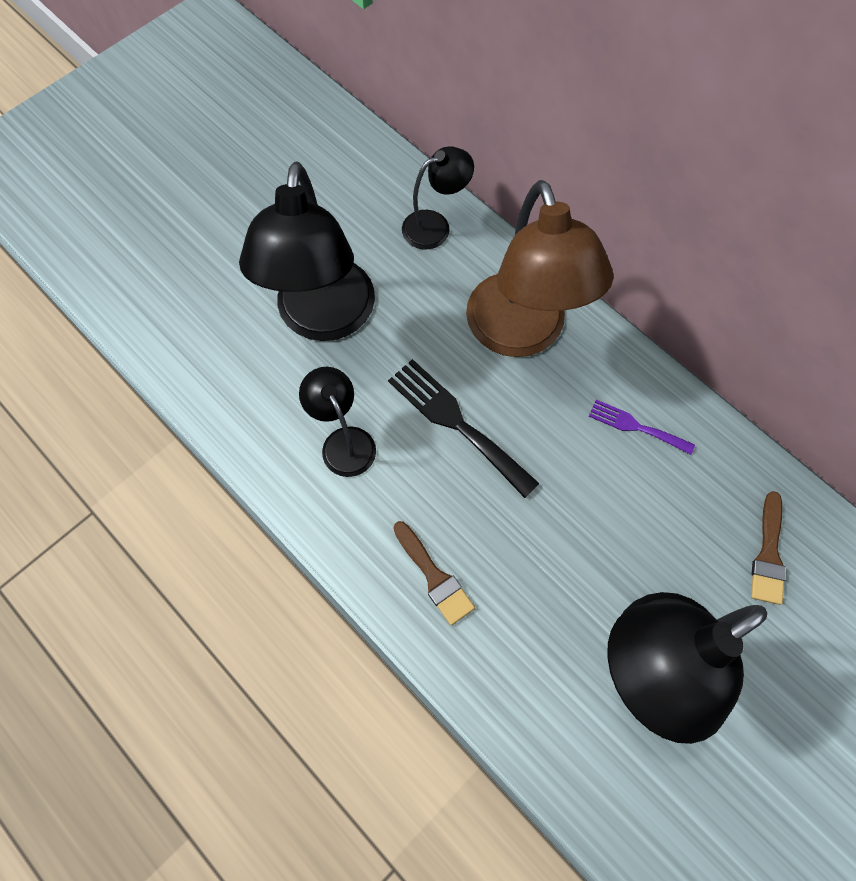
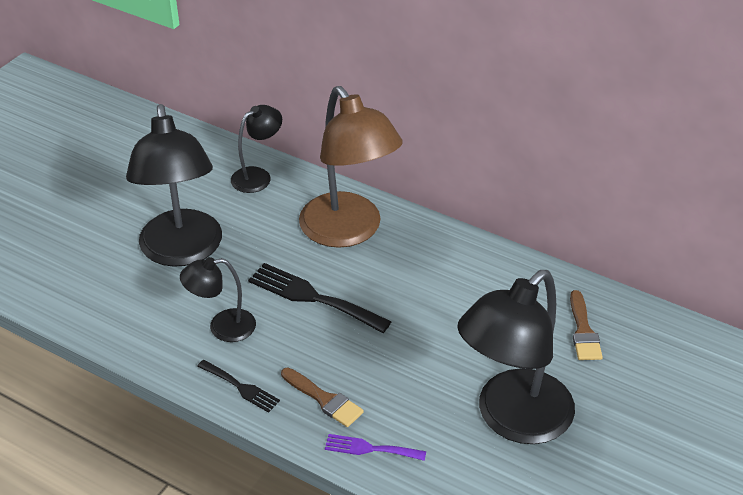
camera: 15 degrees left, 25 degrees down
black lamp [299,367,376,477] -> black lamp turned 60 degrees counterclockwise [180,257,256,342]
purple fork [589,400,695,455] -> purple fork moved to [325,434,426,461]
none -> black fork [197,360,280,413]

